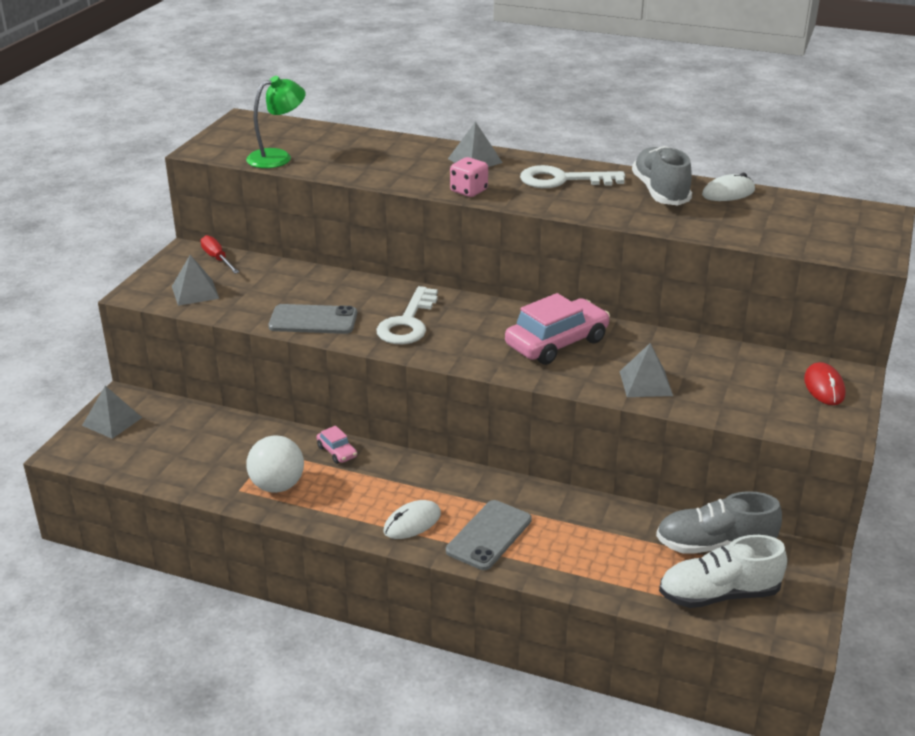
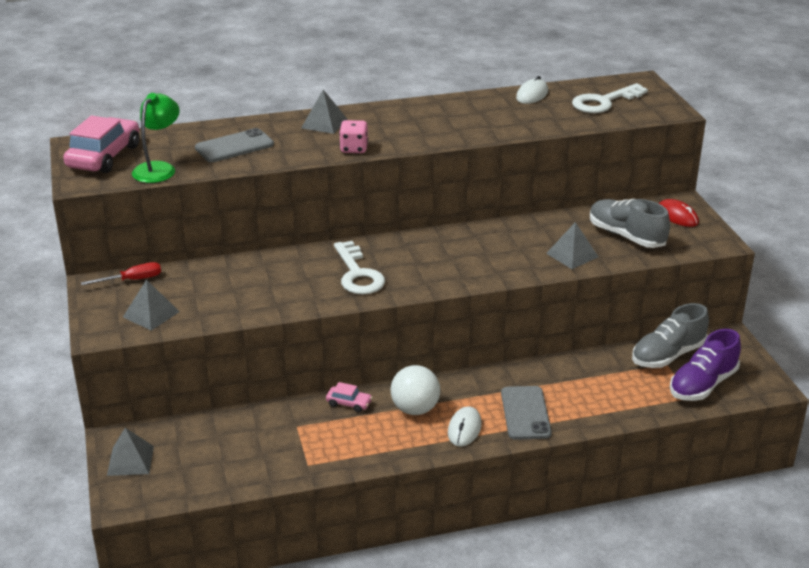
camera: 35 degrees left, 0 degrees up
red screwdriver [200,235,239,274] -> red screwdriver turned 135 degrees clockwise [81,262,161,285]
white ball [247,435,304,493] -> white ball moved to [391,365,440,415]
grey phone [268,304,357,334] -> grey phone moved to [195,128,274,162]
pink car [505,293,610,365] -> pink car moved to [63,116,139,173]
white key [520,165,625,188] -> white key moved to [572,83,648,113]
grey shoe [632,146,692,205] -> grey shoe moved to [590,199,670,248]
white shoe [659,535,787,608] -> purple shoe [670,329,741,401]

